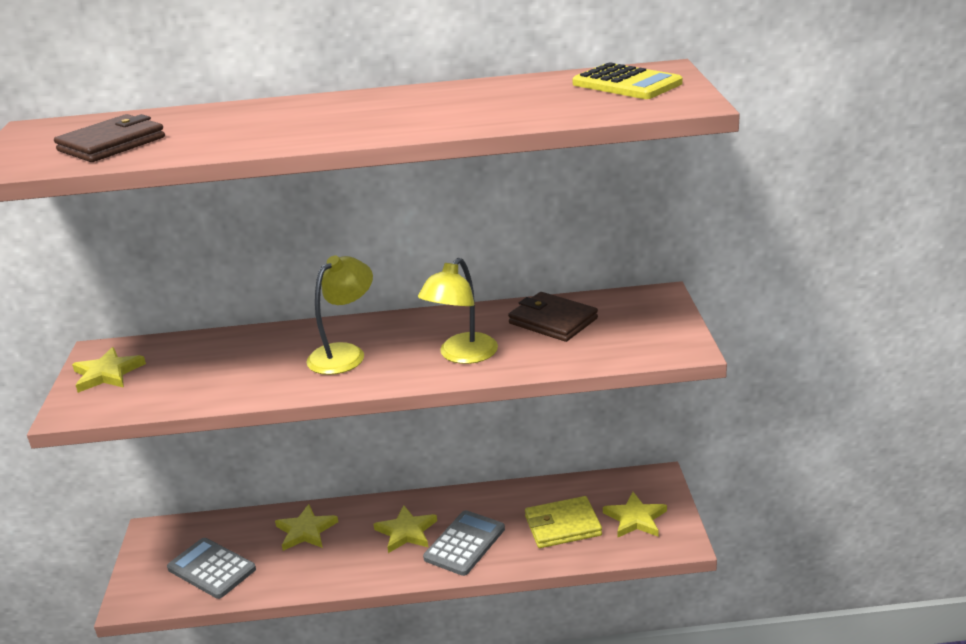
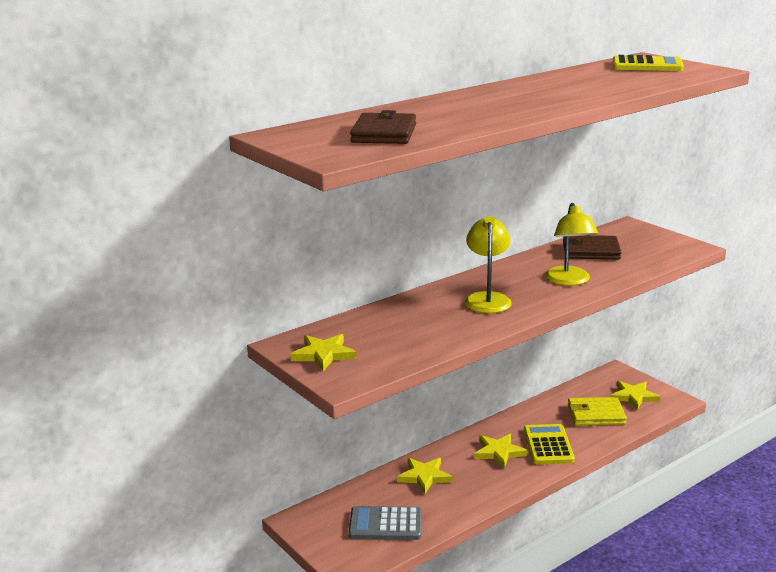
camera: 35 degrees left, 5 degrees down
grey calculator [423,510,505,576] -> yellow calculator [524,424,575,464]
yellow wallet [525,496,602,548] -> yellow wallet turned 45 degrees clockwise [568,397,627,426]

